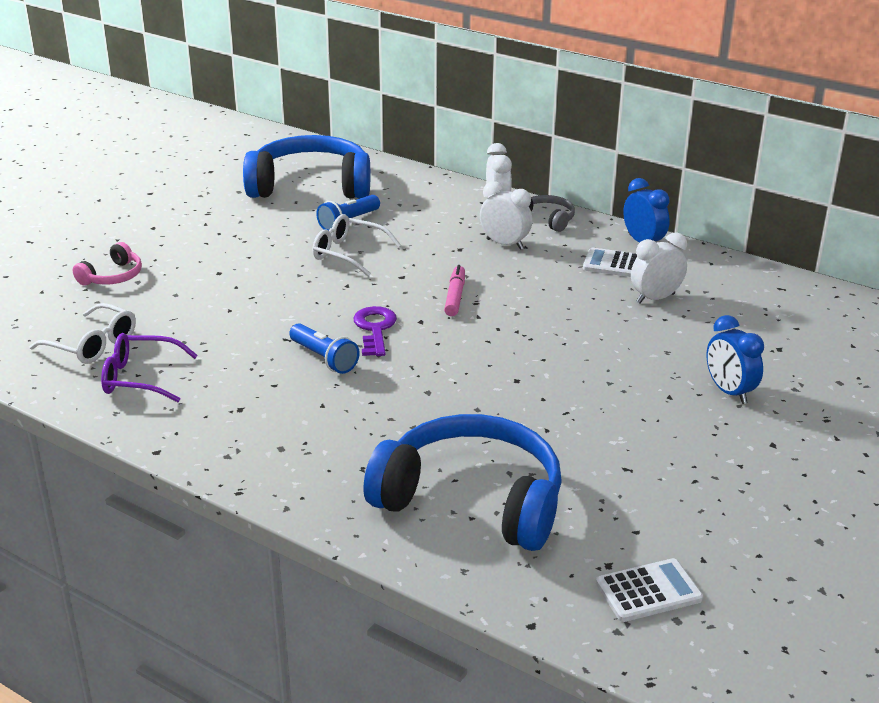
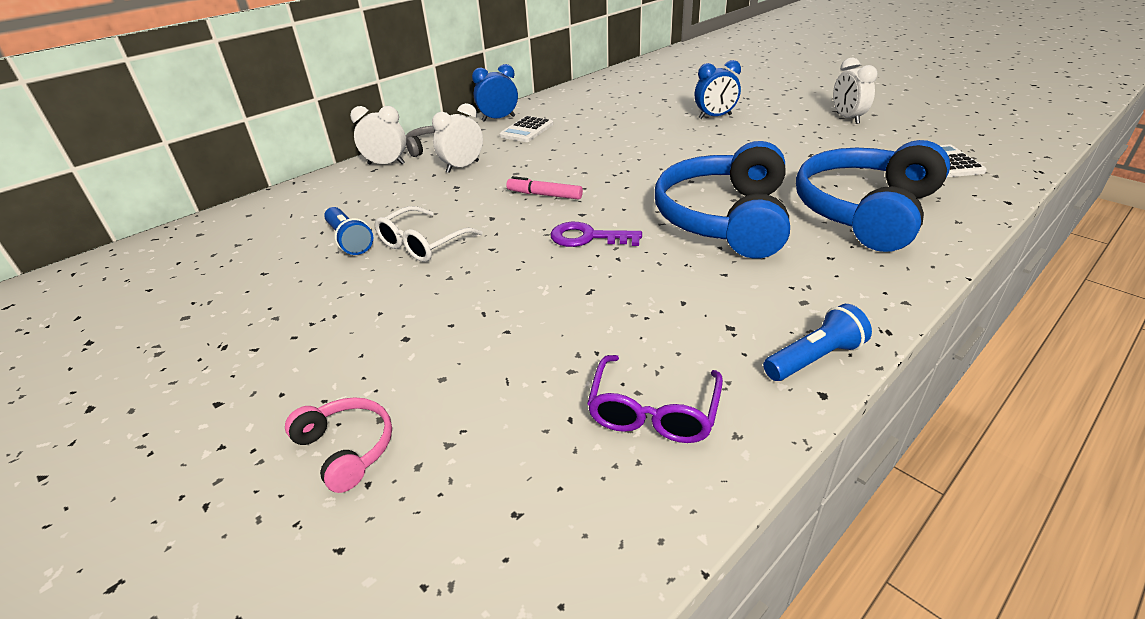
camera: 75 degrees left, 5 degrees up
white glasses [29,303,136,364] -> none
blue headphones [243,135,370,199] -> blue headphones moved to [655,141,790,259]
blue flashlight [289,323,359,374] -> blue flashlight moved to [763,304,872,381]
white clock [631,233,687,303] -> white clock moved to [833,58,878,124]

